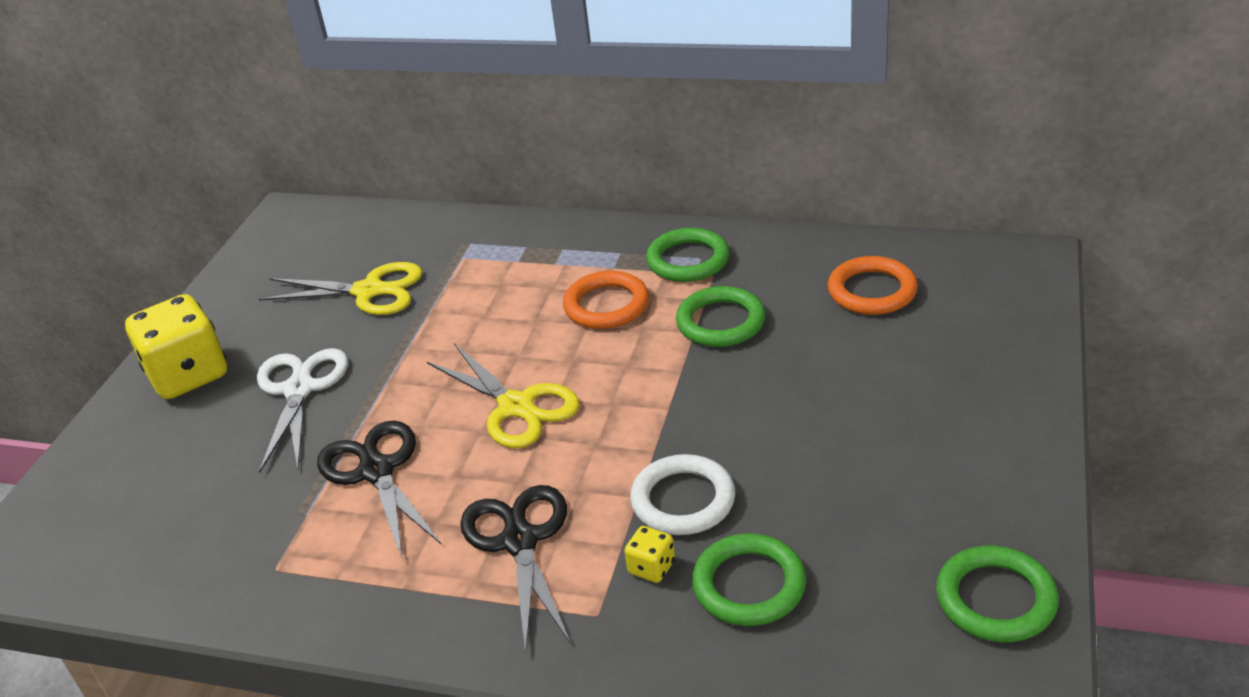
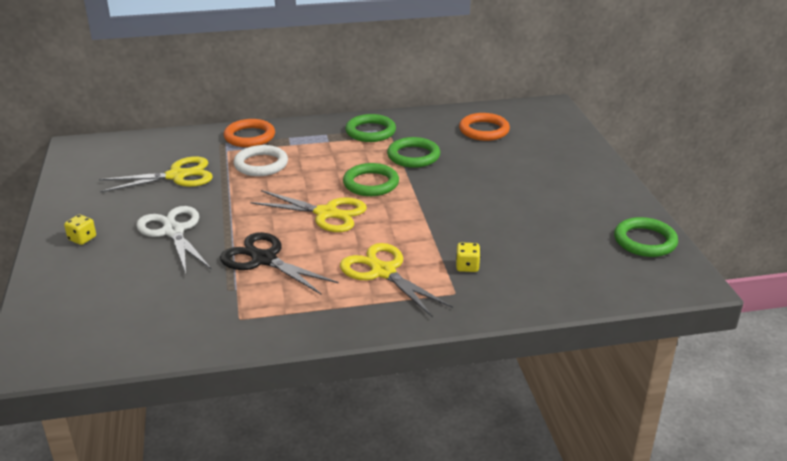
camera: 30 degrees left, 5 degrees down
yellow dice [125,294,227,399] -> yellow dice [64,214,96,245], size x0.43
black scissors [460,485,571,653] -> yellow scissors [340,243,453,317]
orange ring [563,271,649,329] -> orange ring moved to [224,119,275,147]
white ring [630,454,735,535] -> white ring moved to [234,145,288,176]
green ring [692,533,806,626] -> green ring moved to [343,163,399,196]

